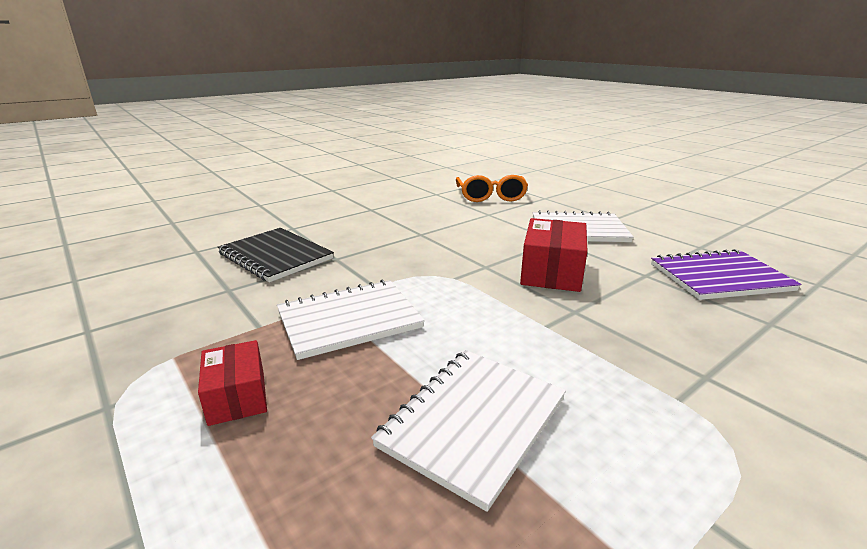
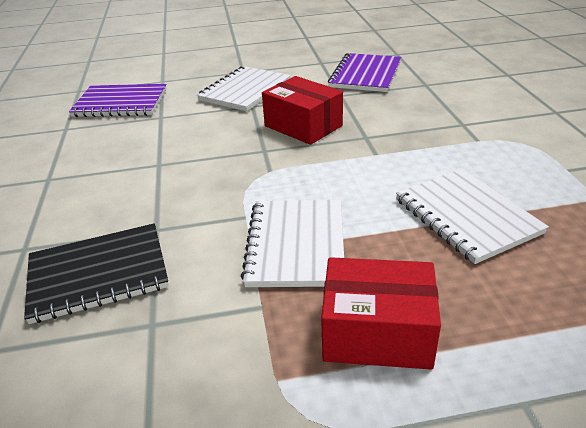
camera: 60 degrees left, 10 degrees up
red box [198,340,267,426] -> red box [321,257,441,370], size x1.59
orange glasses [456,175,528,202] -> purple notebook [69,84,167,117]

